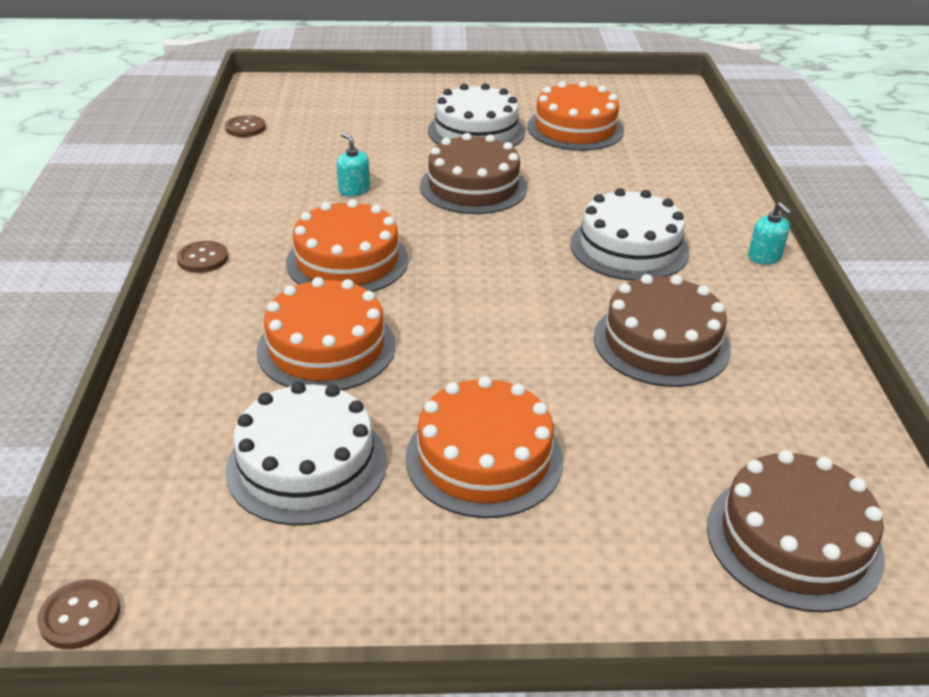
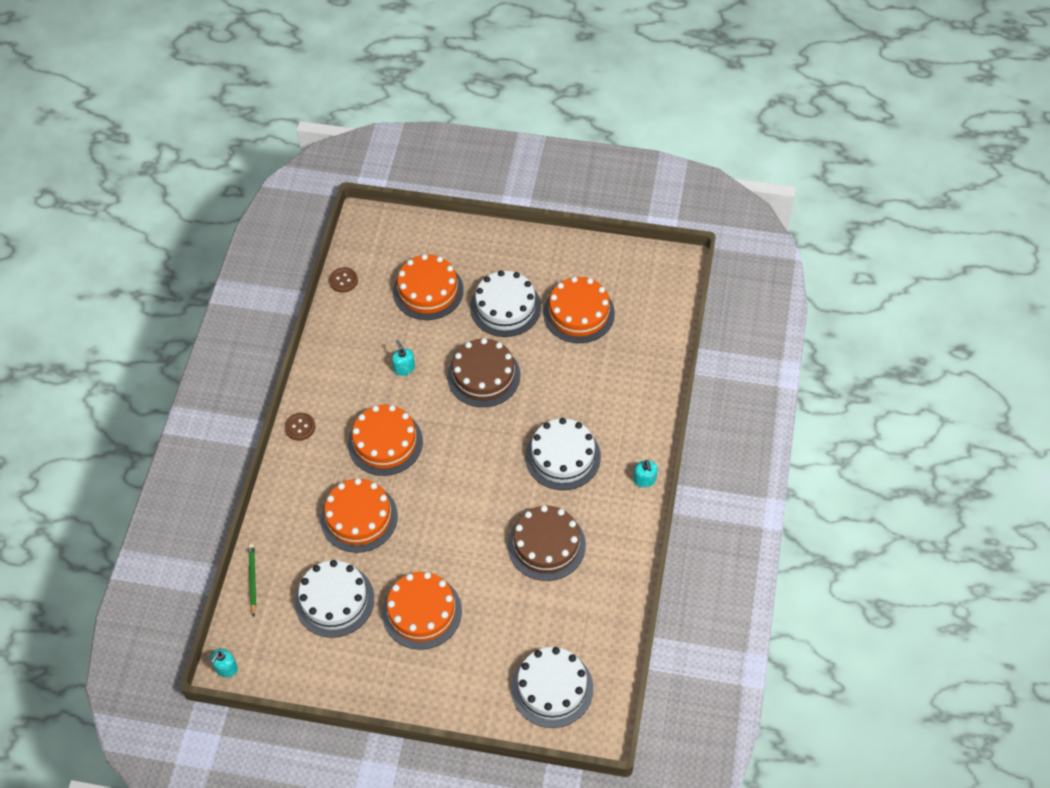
camera: 15 degrees right, 20 degrees up
brown button [37,579,120,649] -> turquoise soap dispenser [210,649,238,677]
brown cake [707,450,885,612] -> white cake [511,647,593,728]
none -> green pencil [248,544,256,617]
none -> orange cake [393,254,464,320]

